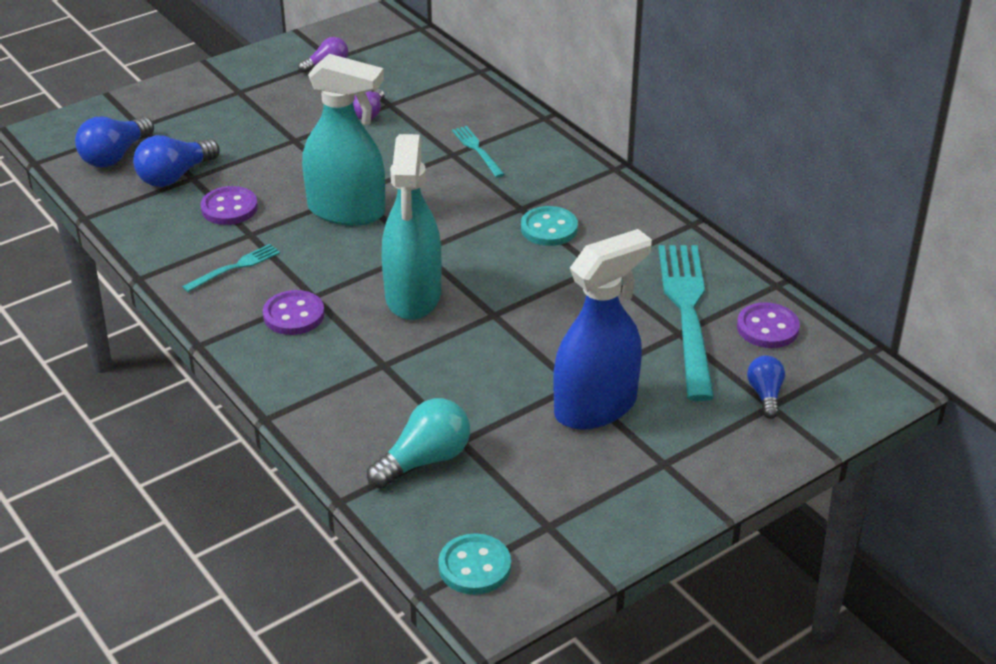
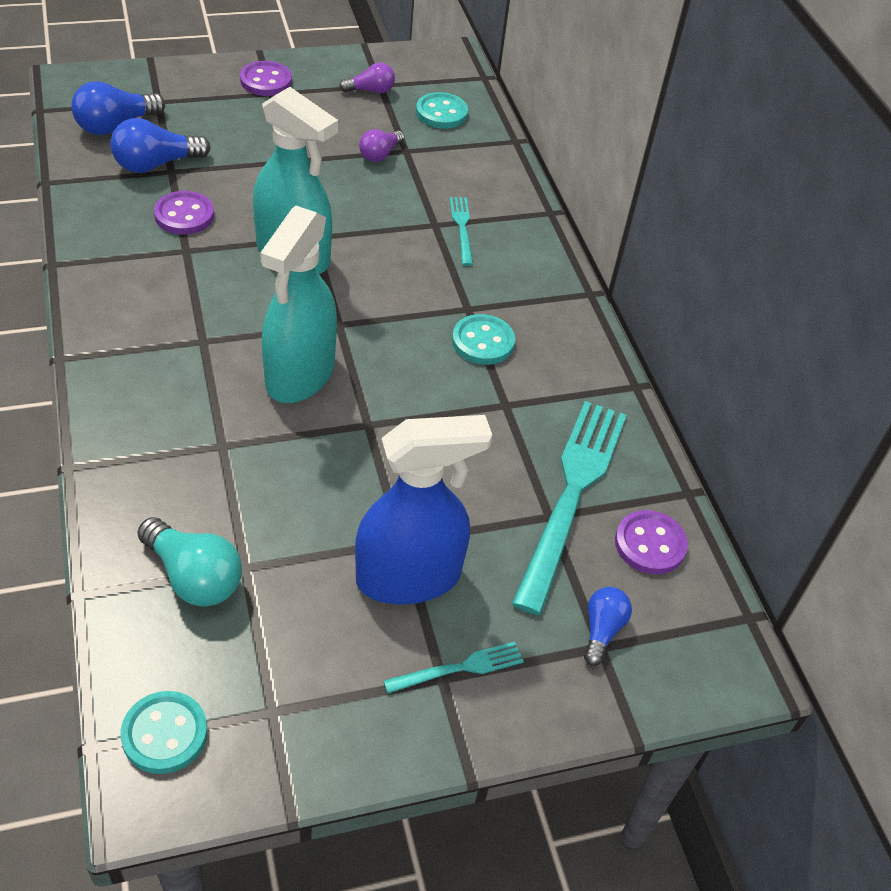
camera: 15 degrees right, 10 degrees up
turquoise fork [182,244,280,292] -> turquoise fork moved to [383,642,524,694]
purple button [263,290,325,335] -> purple button moved to [240,61,292,96]
turquoise light bulb [367,398,470,489] -> turquoise light bulb turned 60 degrees clockwise [137,517,242,607]
none -> turquoise button [416,92,468,129]

